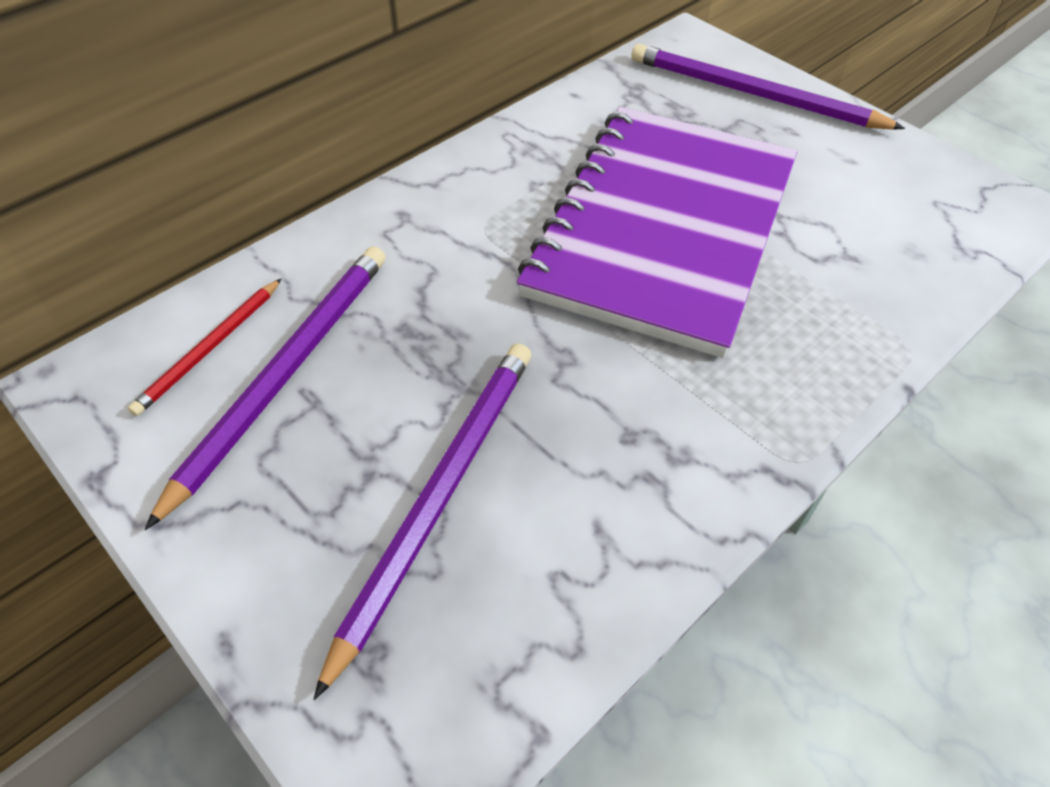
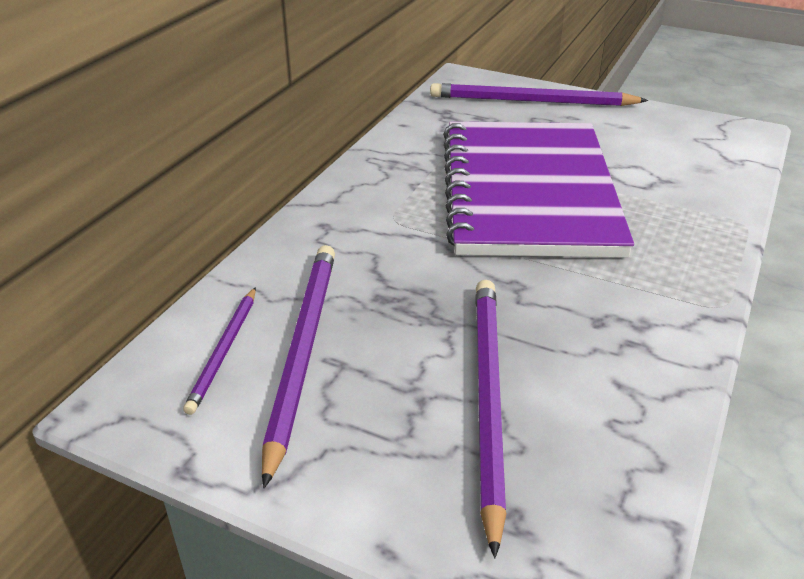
camera: 20 degrees left, 15 degrees down
red pencil [128,278,282,416] -> purple pencil [183,287,256,415]

